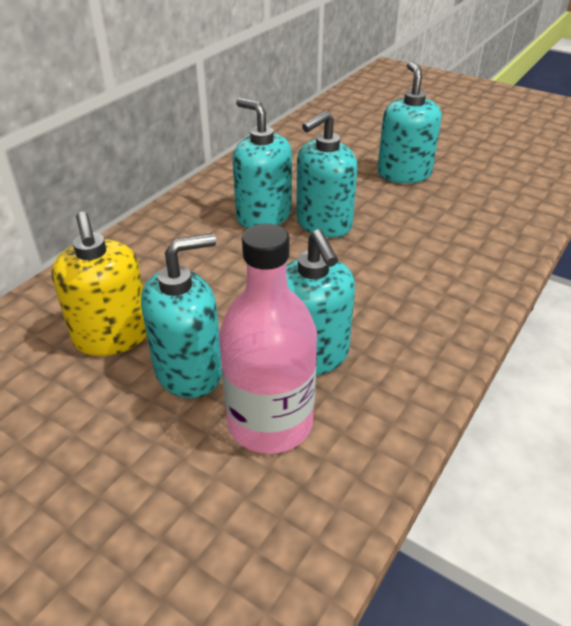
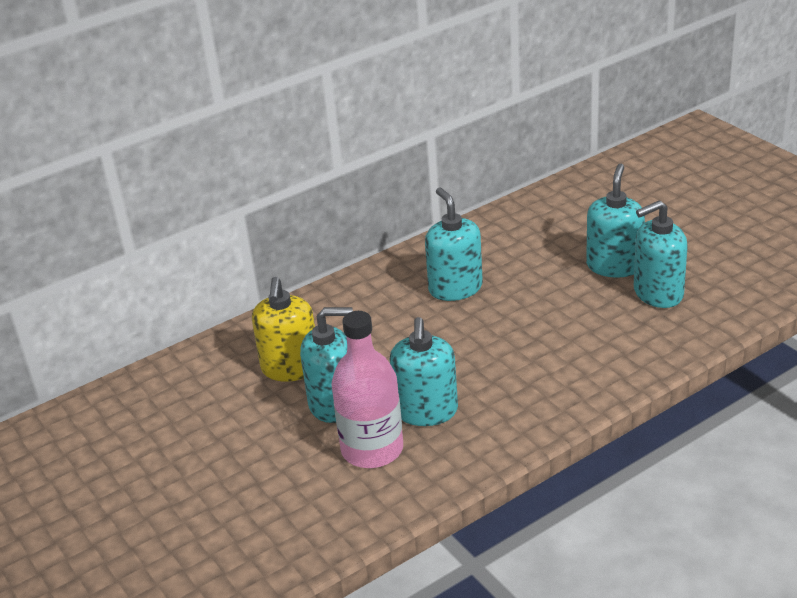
camera: 25 degrees right, 5 degrees down
turquoise soap dispenser [296,111,358,238] -> turquoise soap dispenser moved to [634,200,688,308]

